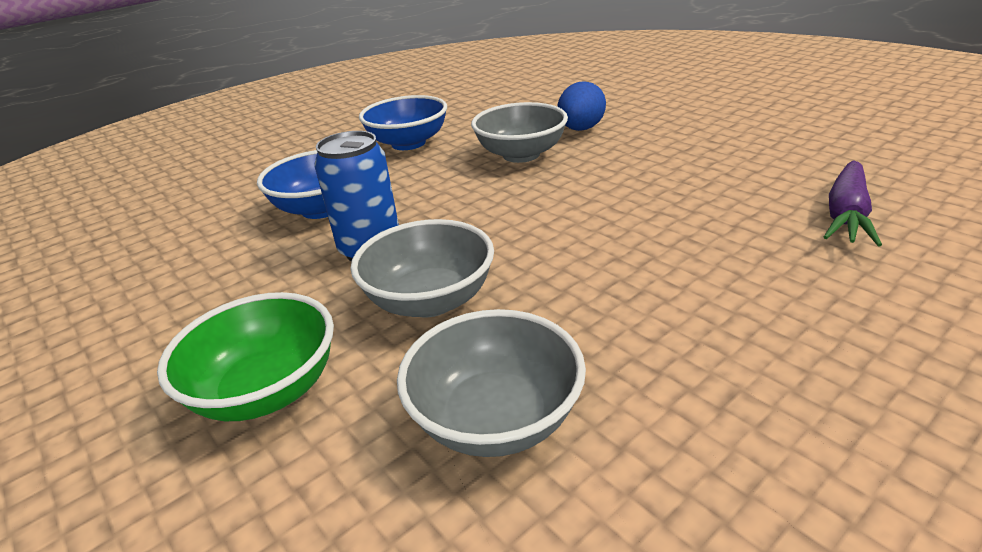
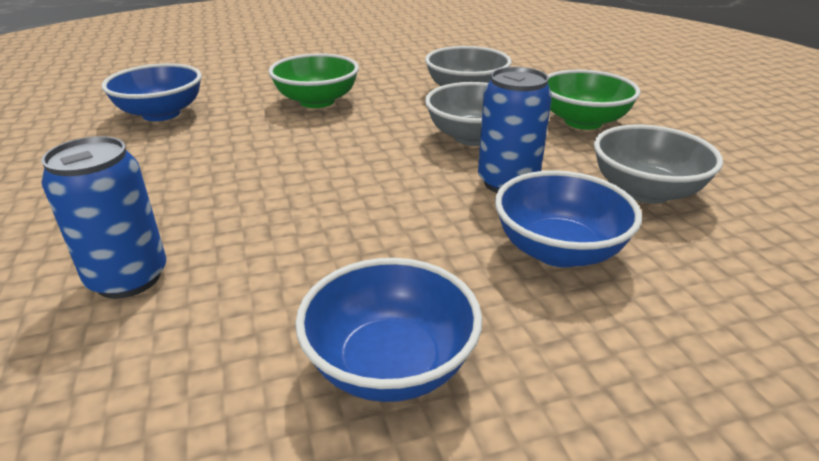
camera: 160 degrees left, 0 degrees up
grey bowl [471,102,568,163] -> grey bowl moved to [594,125,723,204]
blue egg [558,81,606,131] -> blue can [41,136,166,299]
purple carrot [824,160,882,246] -> blue bowl [101,63,202,121]
none -> green bowl [268,53,359,108]

